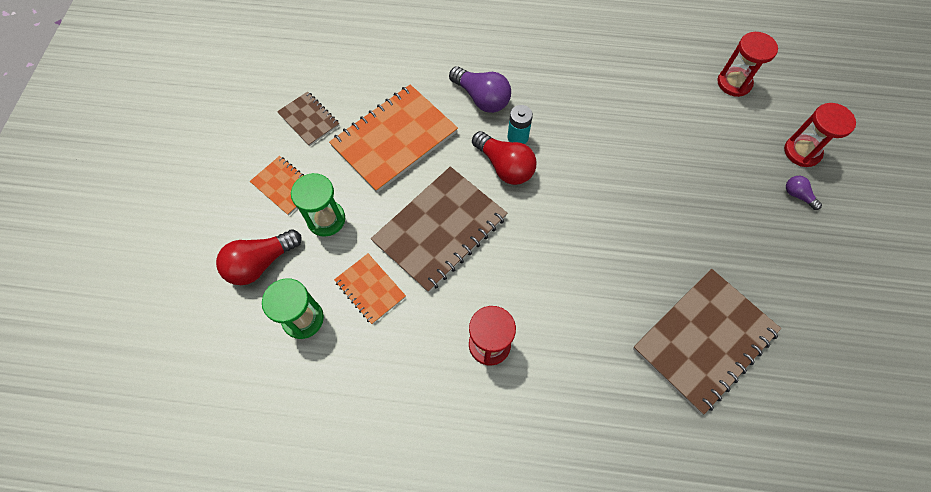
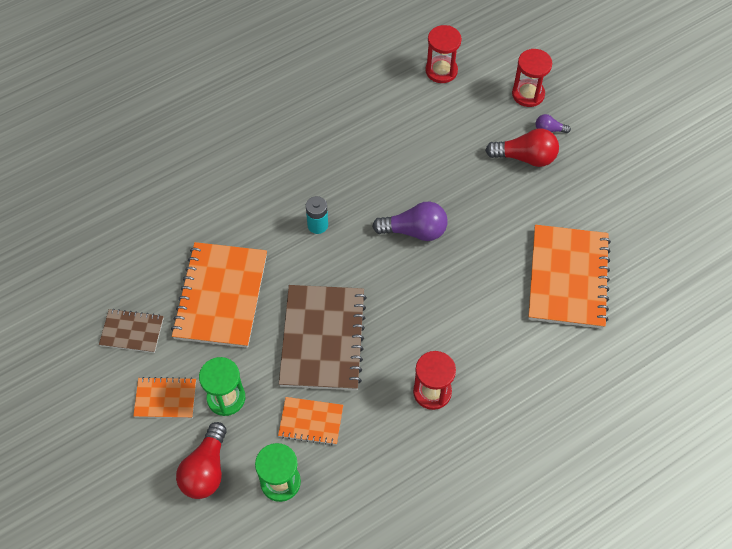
camera: 40 degrees left, 5 degrees down
purple light bulb [449,66,511,113] -> purple light bulb moved to [372,202,448,241]
red light bulb [472,131,537,185] -> red light bulb moved to [485,129,559,167]
brown notebook [633,269,781,415] -> orange notebook [528,225,611,329]

